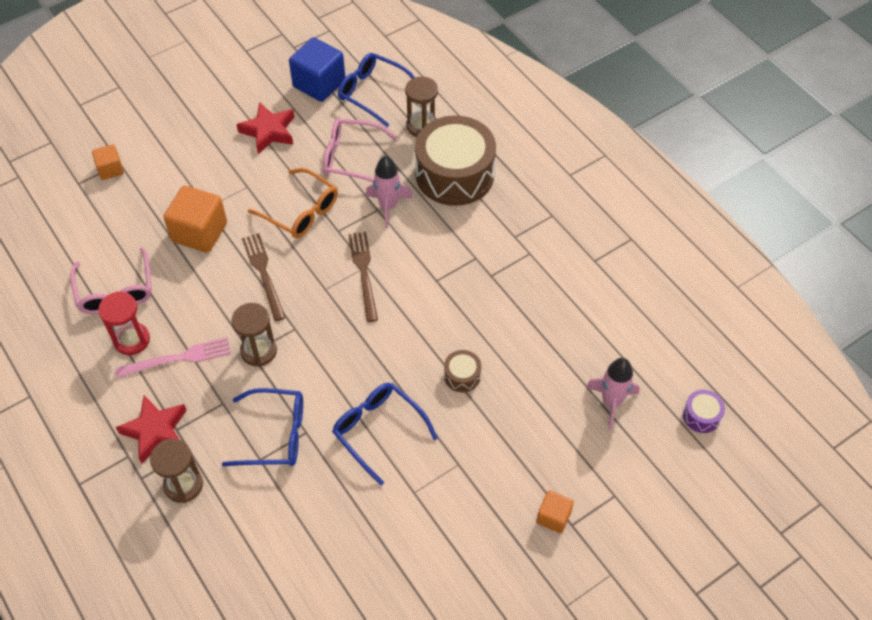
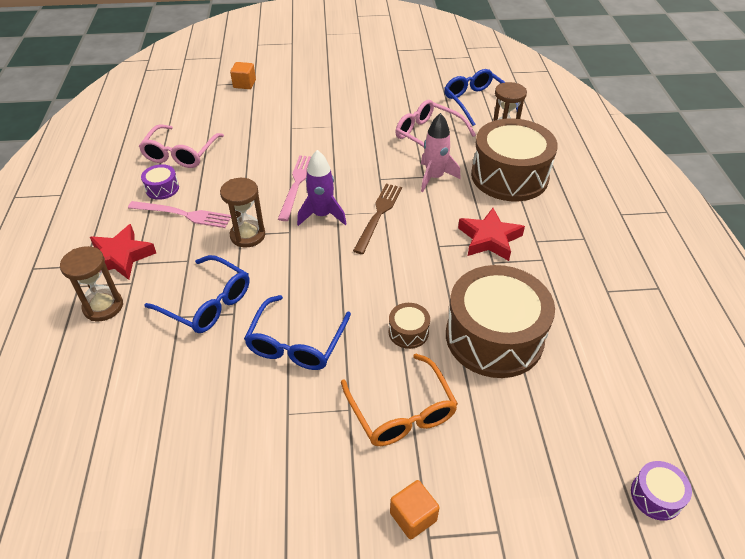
camera: 30 degrees right, 10 degrees down
red hourglass [98,291,150,355] -> purple drum [141,164,179,200]
orange cube [163,186,227,253] -> none
red star [236,102,295,154] -> red star moved to [458,208,525,261]
brown fork [242,233,286,321] -> pink fork [278,155,311,221]
orange glasses [248,168,338,238] -> orange glasses moved to [341,354,458,446]
blue cube [289,37,345,102] -> none
blue glasses [332,383,438,485] -> blue glasses turned 150 degrees counterclockwise [244,295,351,370]
pink rocket [586,358,640,430] -> none
none -> purple rocket [297,150,347,226]
none -> brown drum [446,265,555,378]

